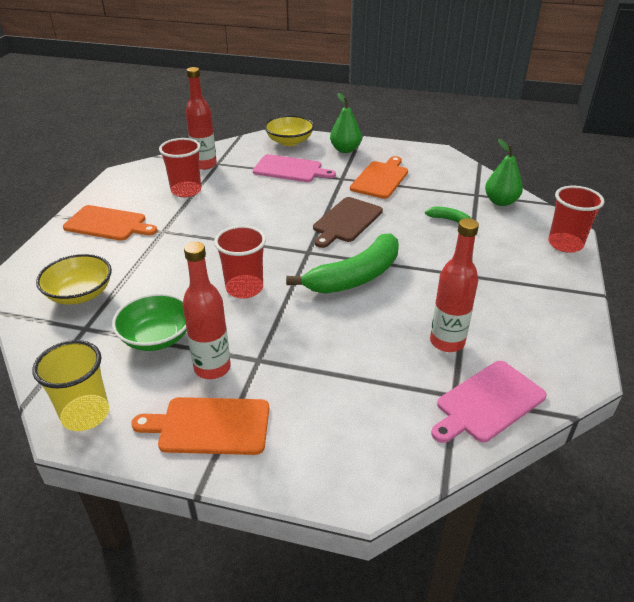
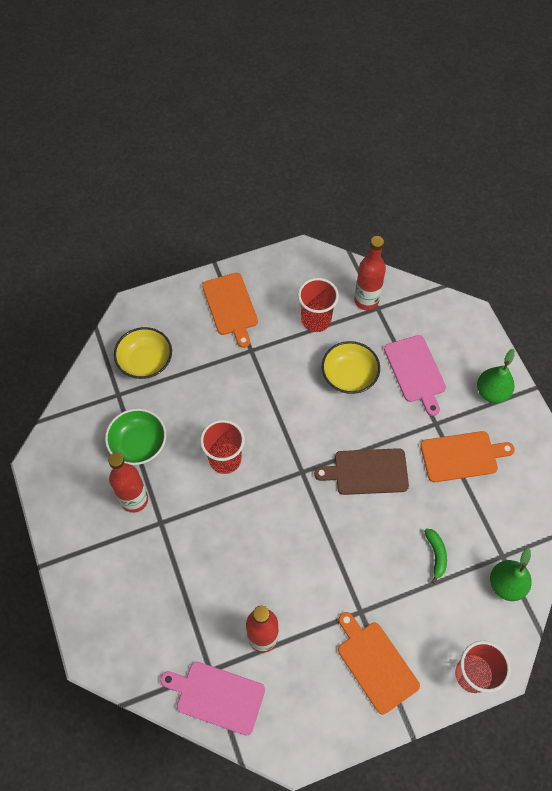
camera: 55 degrees right, 25 degrees up
yellow cup [32,340,109,431] -> none
orange cutting board [131,397,269,455] -> orange cutting board moved to [338,612,420,714]
yellow bowl [264,115,314,146] -> yellow bowl moved to [322,341,380,394]
green banana [286,234,399,293] -> none

